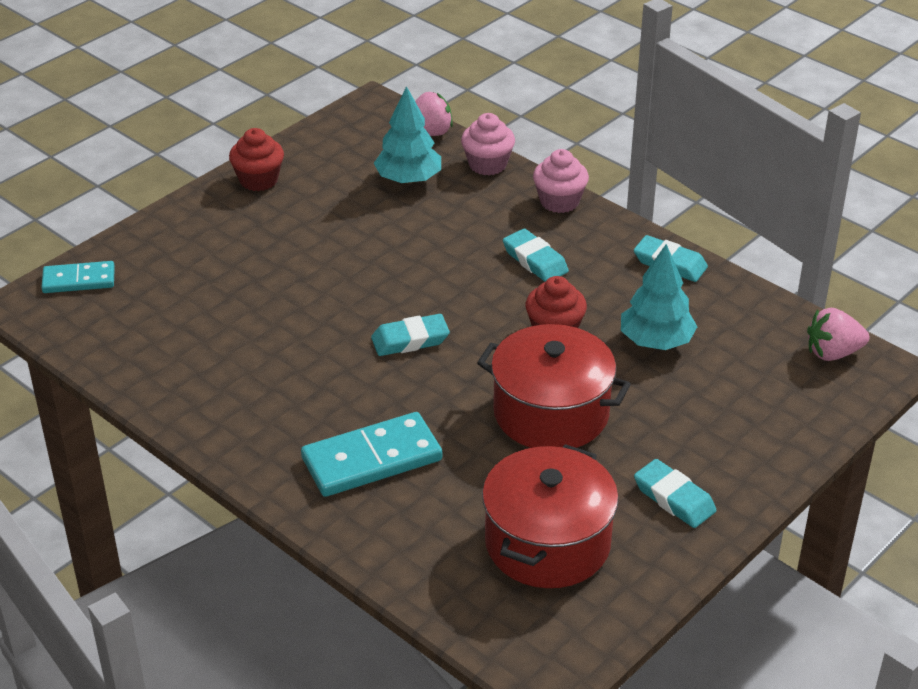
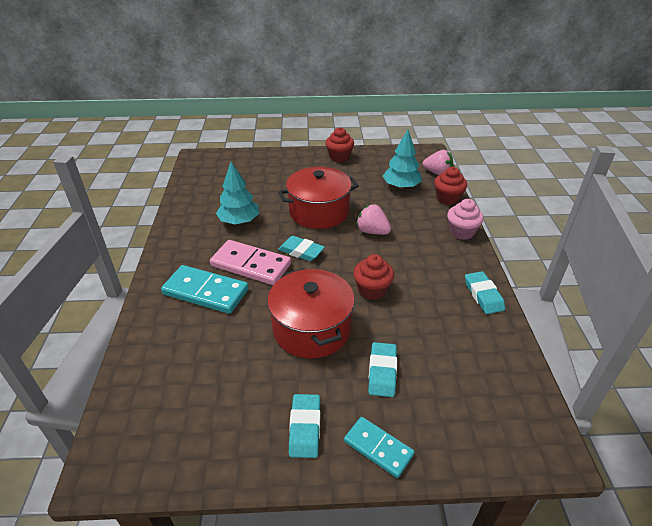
camera: 45 degrees right, 0 degrees up
turquoise domino [41,261,115,293] -> turquoise domino moved to [344,417,415,478]
pink cupcake [461,113,515,175] -> red cupcake [434,167,467,205]
red pot [482,444,619,588] -> red pot moved to [278,167,359,229]
turquoise eraser [503,229,569,282] -> turquoise eraser moved to [368,342,397,397]
turquoise tree [621,244,698,350] -> turquoise tree moved to [216,162,259,224]
pink strawberry [807,308,869,361] -> pink strawberry moved to [356,204,391,235]
none -> pink domino [210,240,291,285]

